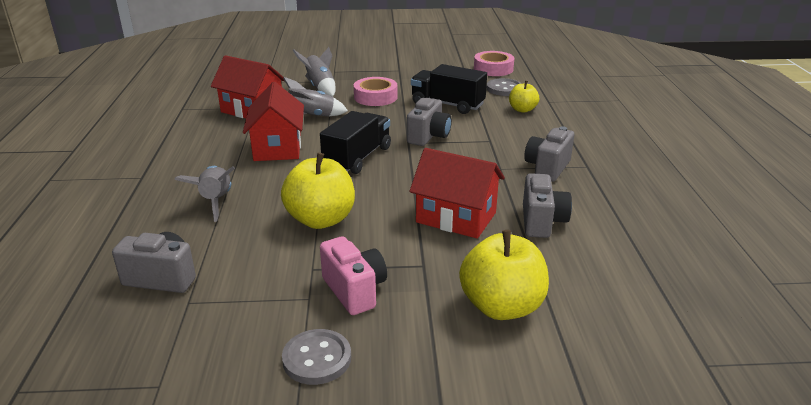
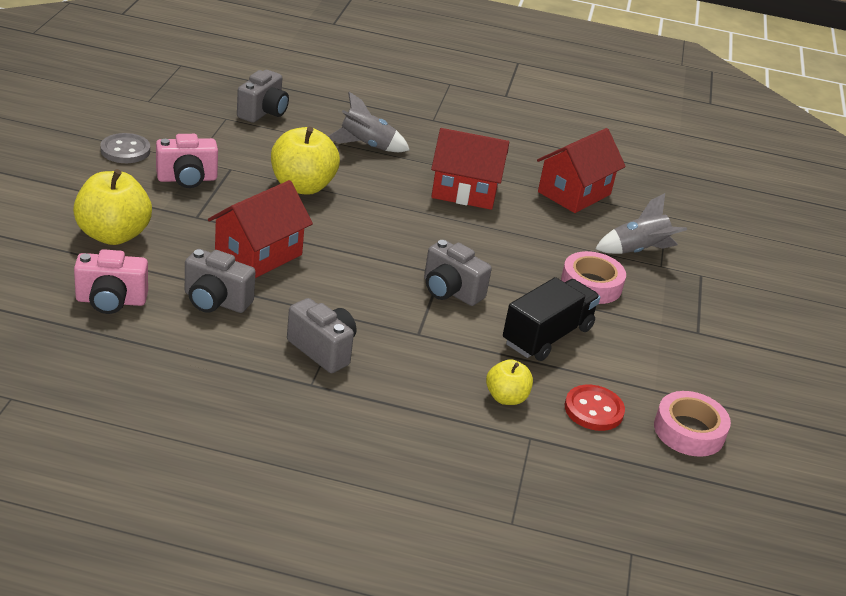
camera: 100 degrees right, 5 degrees up
grey rocket [283,77,348,117] -> none
black truck [320,111,391,174] -> none
grey button [487,78,522,96] -> red button [565,385,625,431]
none -> pink camera [74,249,148,314]

